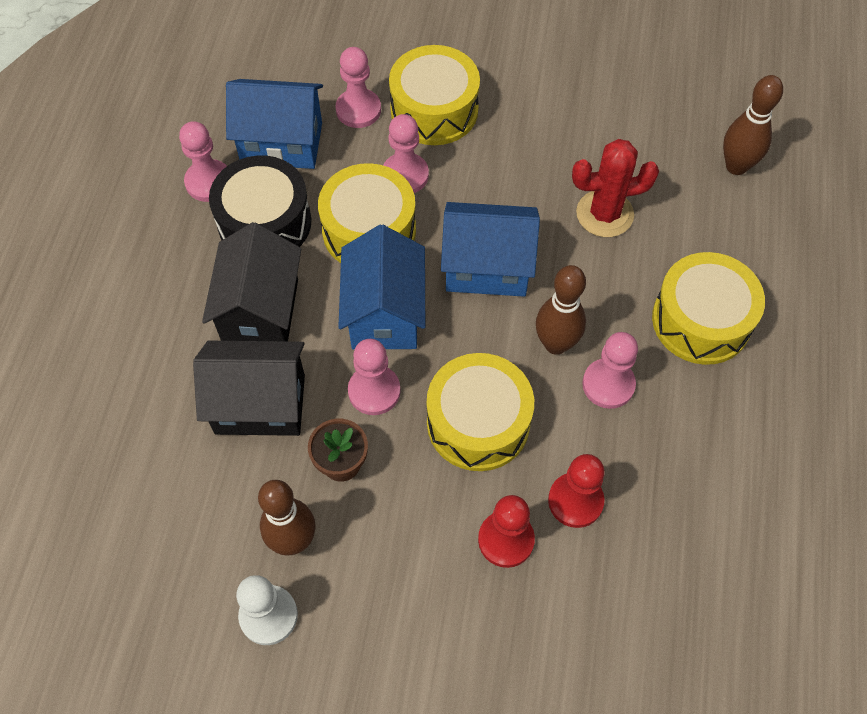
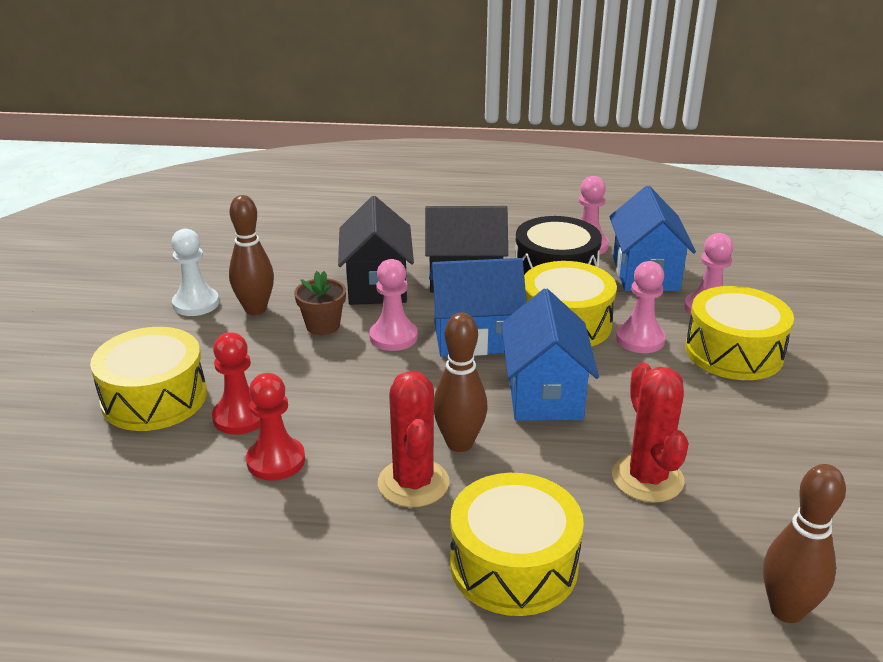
camera: 85 degrees right, 30 degrees down
yellow drum [427,353,534,471] -> yellow drum moved to [90,327,207,431]
pink pawn [582,332,638,409] -> red cactus [378,371,449,507]

